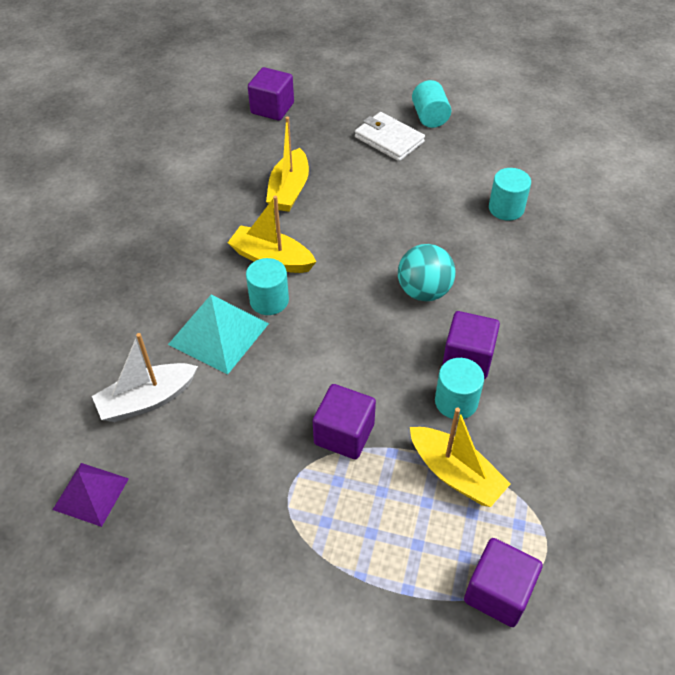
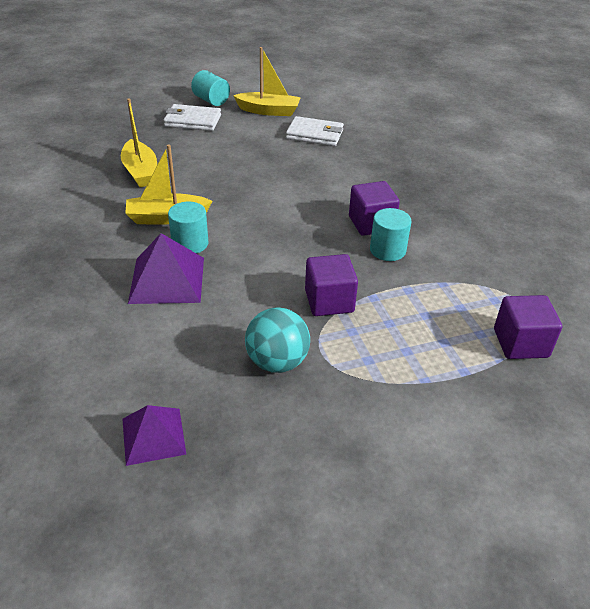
camera: 35 degrees left, 10 degrees down
white boat [92,333,198,422] -> none
turquoise pyramid [168,295,269,374] -> purple pyramid [128,233,204,304]
purple cube [248,67,294,121] -> none
turquoise ball [398,244,456,301] -> turquoise ball moved to [245,307,310,373]
yellow boat [410,407,511,507] -> yellow boat moved to [233,47,301,116]
turquoise cylinder [489,168,531,221] -> white wallet [286,116,344,146]

